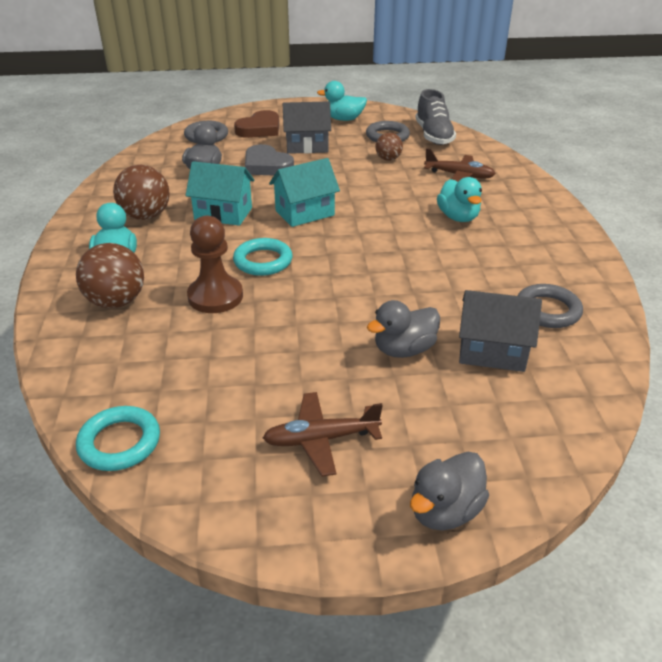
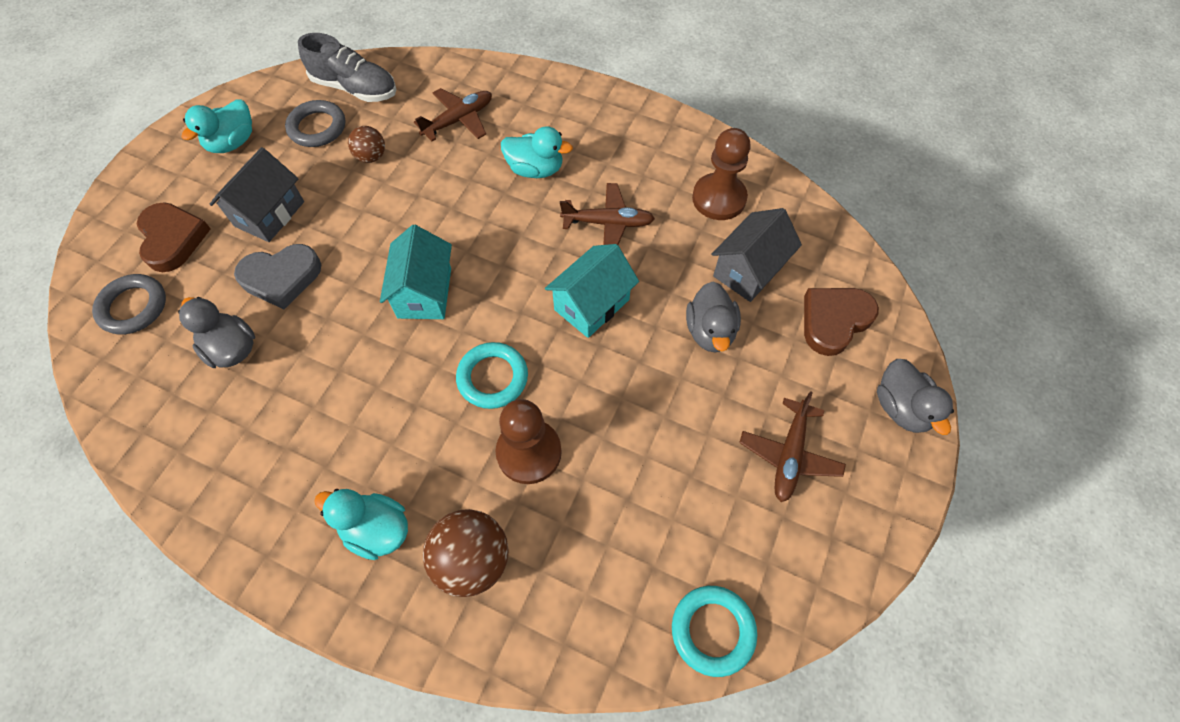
camera: 60 degrees left, 25 degrees up
brown ball [113,165,170,220] -> none
turquoise house [186,161,255,226] -> turquoise house moved to [545,244,639,338]
grey ring [518,284,583,328] -> brown pawn [692,128,751,220]
none -> brown plane [560,183,655,245]
none -> brown heart [804,288,879,356]

